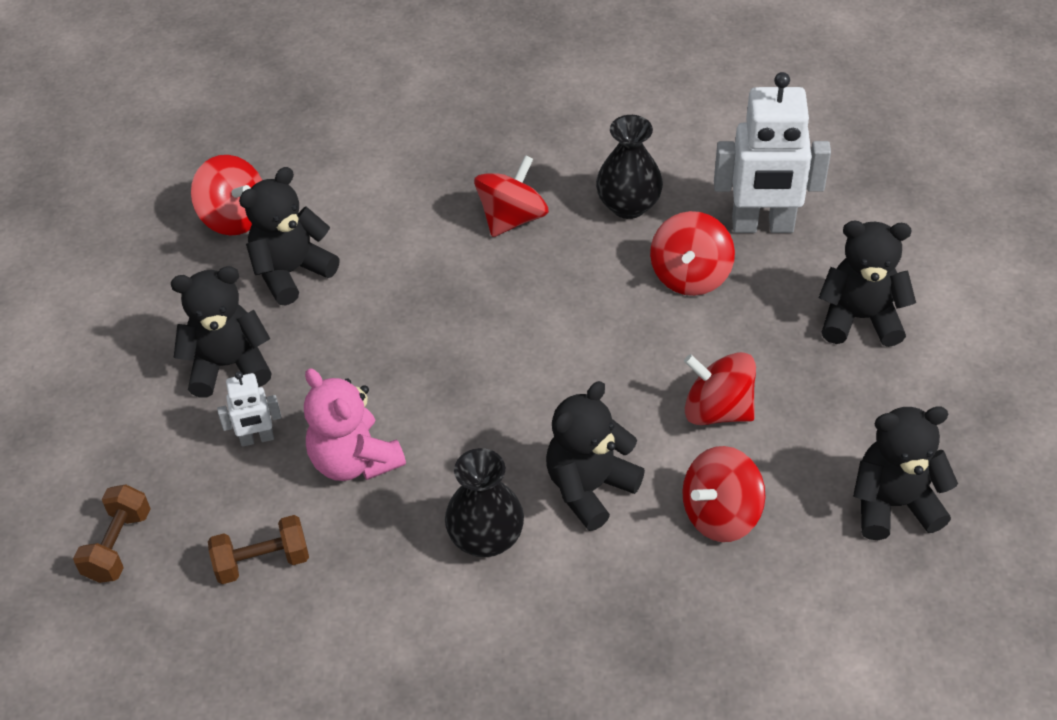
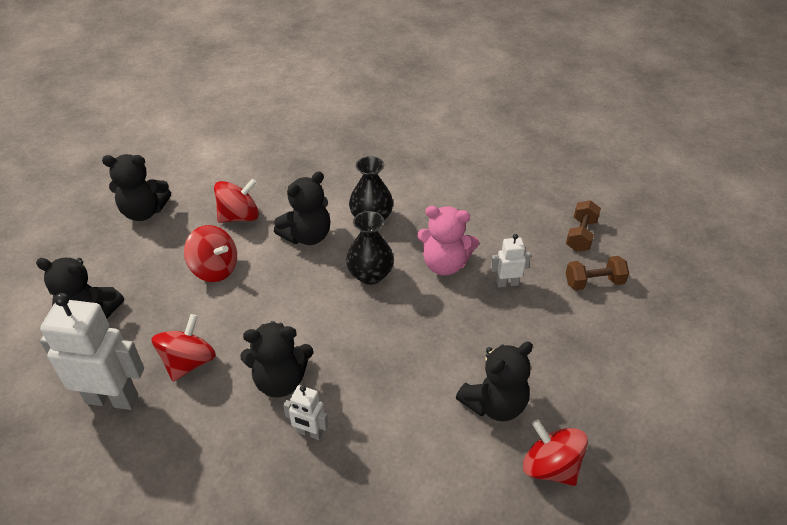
camera: 175 degrees left, 5 degrees down
black teddy bear [171,266,272,398] -> black teddy bear moved to [240,321,313,397]
brown dumbbell [208,515,309,584] -> brown dumbbell moved to [566,256,629,291]
pink teddy bear [304,368,406,481] -> pink teddy bear turned 135 degrees clockwise [417,206,479,276]
red spinning top [474,155,549,237] -> white robot [283,385,329,440]
black vase [596,115,663,219] -> black vase moved to [346,211,394,285]

